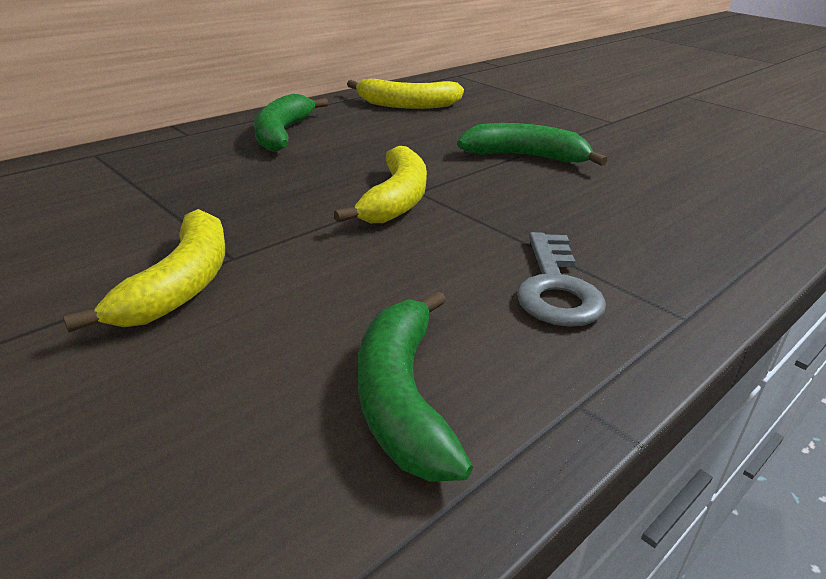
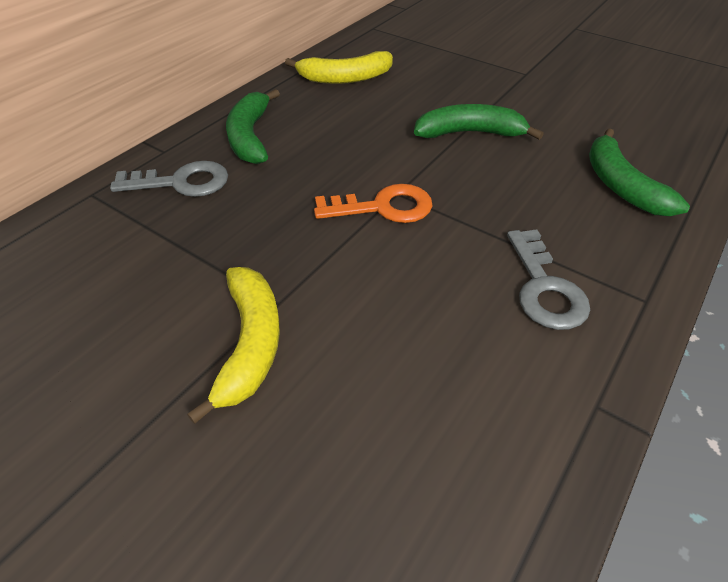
camera: 10 degrees left, 15 degrees up
yellow banana [334,146,427,223] -> orange key [314,184,433,223]
green banana [358,290,473,482] -> green banana moved to [589,129,690,216]
none -> grey key [110,161,228,197]

